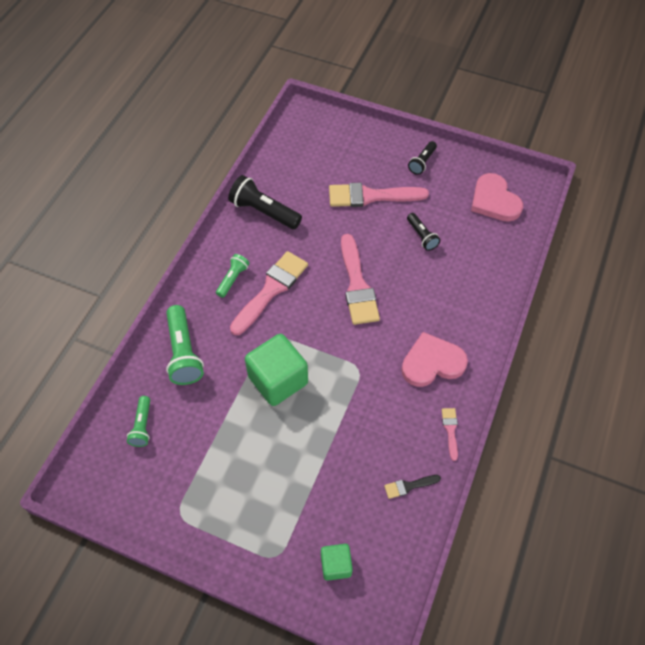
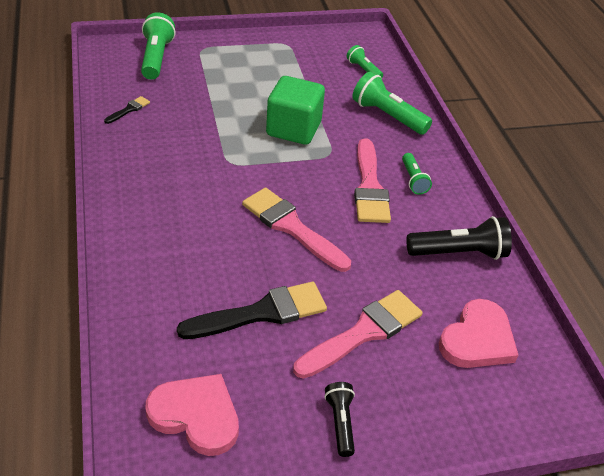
camera: 140 degrees right, 15 degrees down
green cube [321,544,353,581] -> green flashlight [141,12,175,80]
pink heart [402,332,468,387] -> pink heart moved to [439,299,519,368]
black flashlight [407,213,440,251] -> black brush [177,282,327,339]
pink brush [442,408,458,461] -> none

